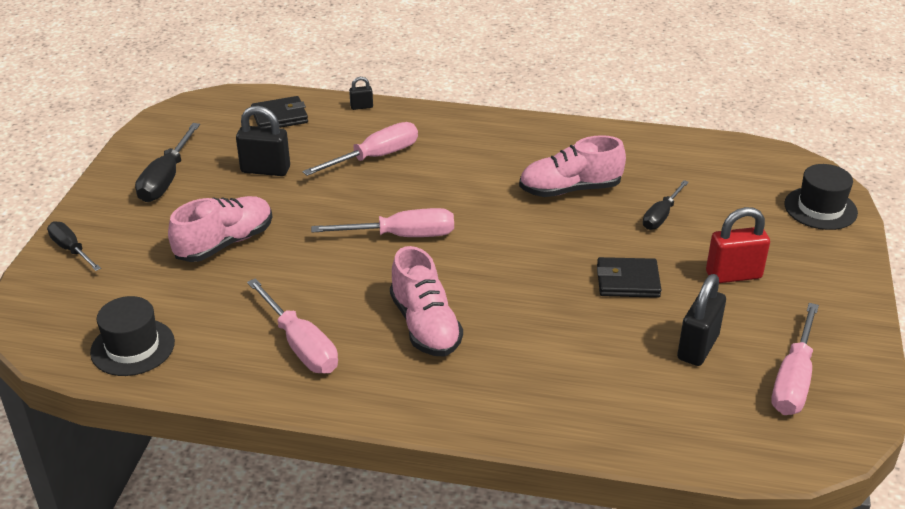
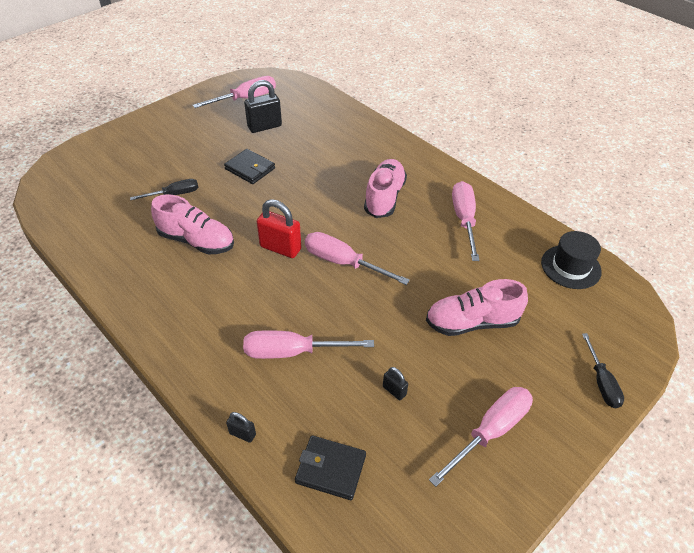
camera: 145 degrees left, 10 degrees up
black screwdriver [135,123,200,202] -> pink screwdriver [429,387,533,487]
black padlock [236,106,290,176] -> black padlock [383,367,408,400], size x0.50
red padlock [706,207,770,283] -> red padlock moved to [257,199,301,258]
black hat [784,164,858,230] -> none

